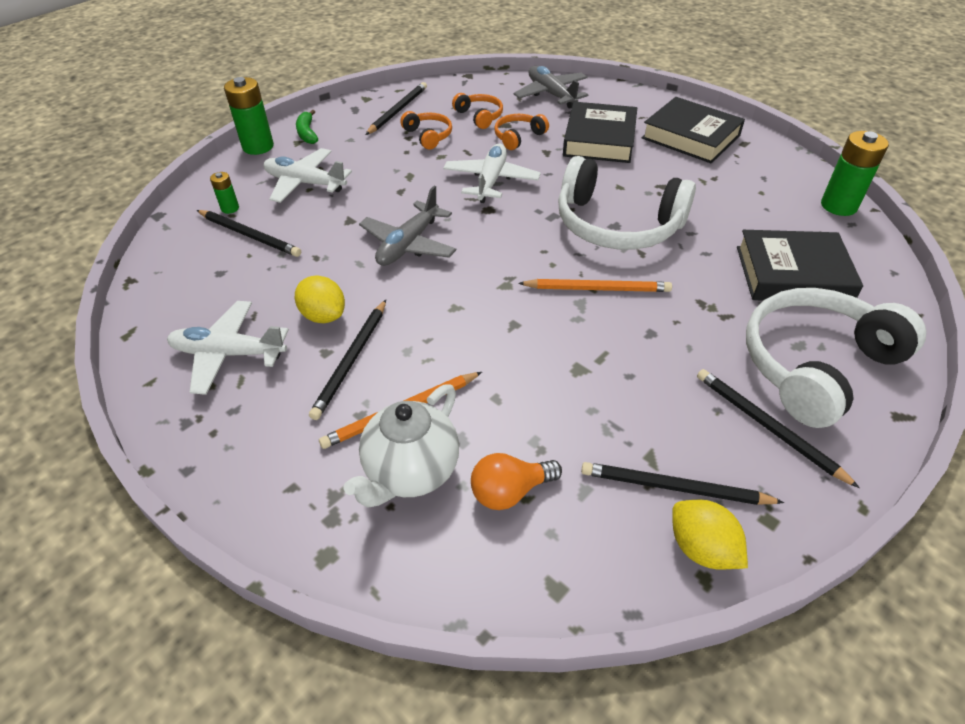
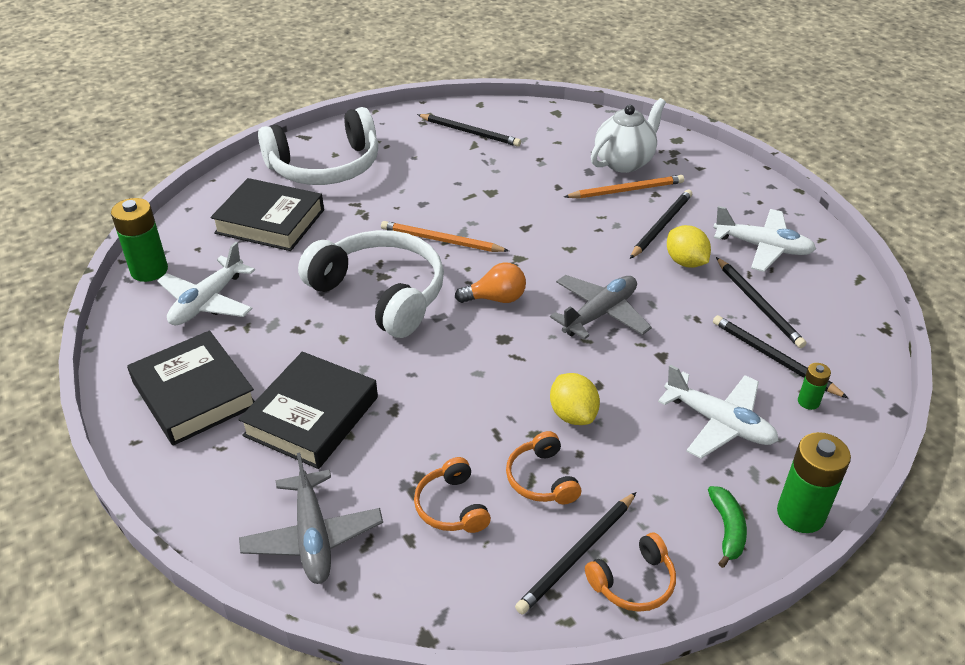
camera: 165 degrees left, 5 degrees down
white plane [443,144,541,203] -> white plane moved to [157,242,255,326]
orange light bulb [471,453,562,510] -> orange light bulb moved to [455,262,526,303]
orange headphones [494,114,549,150] -> orange headphones moved to [585,533,676,612]
yellow lemon [672,500,748,569] -> yellow lemon moved to [550,373,600,425]
black pencil [697,369,860,488] -> black pencil moved to [716,257,807,348]

